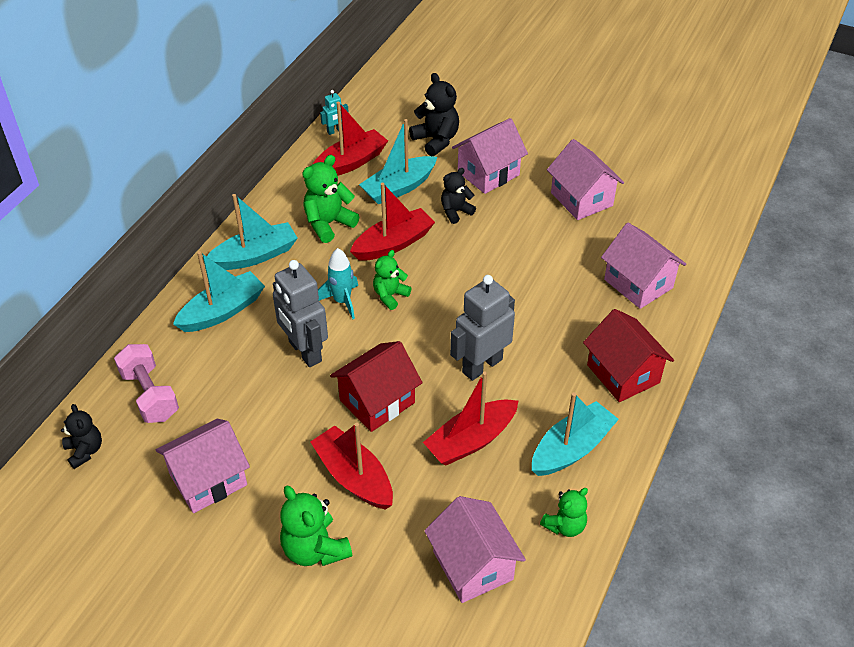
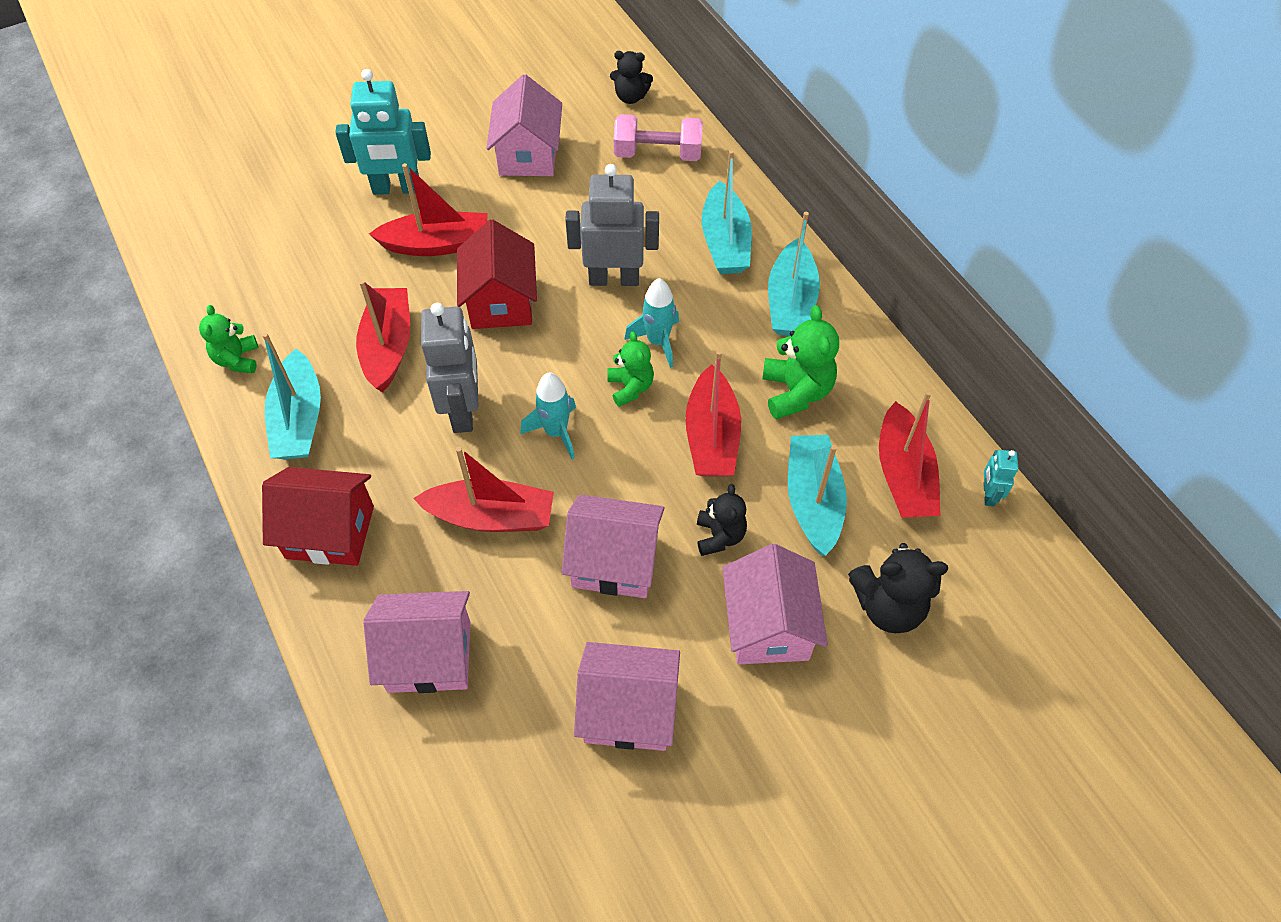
camera: 125 degrees right, 10 degrees up
green teddy bear [280,486,352,566] -> turquoise robot [335,69,431,195]
pink house [424,496,526,603] -> pink house moved to [561,495,665,598]
none -> red boat [413,447,554,532]
none -> turquoise rocket [520,372,576,459]

